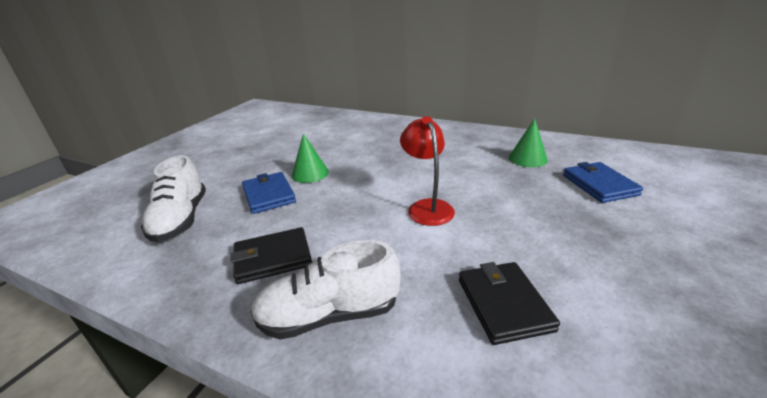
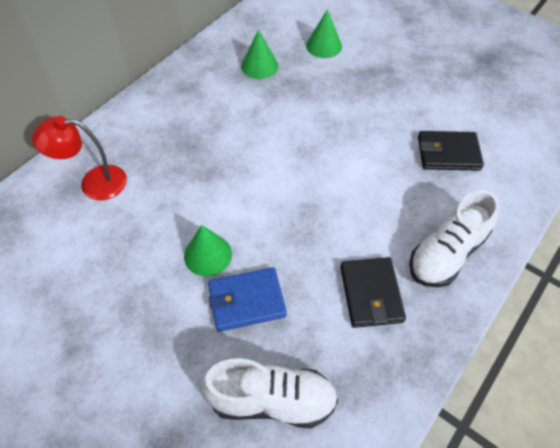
camera: 80 degrees left, 25 degrees up
white shoe [251,240,401,339] -> white shoe turned 45 degrees clockwise [409,190,500,287]
red lamp [400,116,455,226] -> red lamp moved to [32,116,127,201]
blue wallet [563,162,643,203] -> green cone [306,9,342,58]

